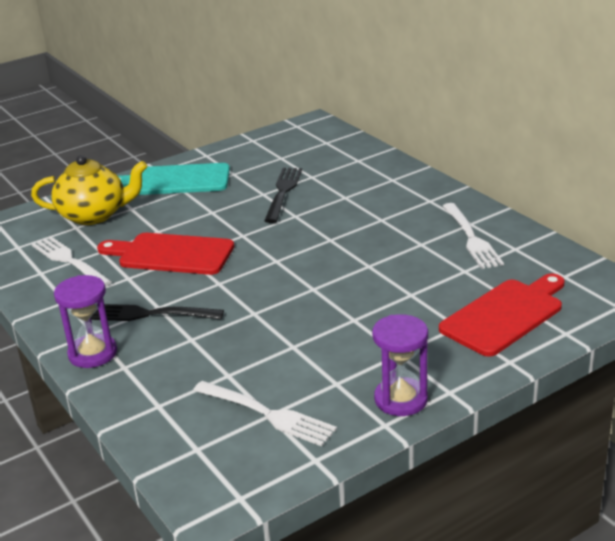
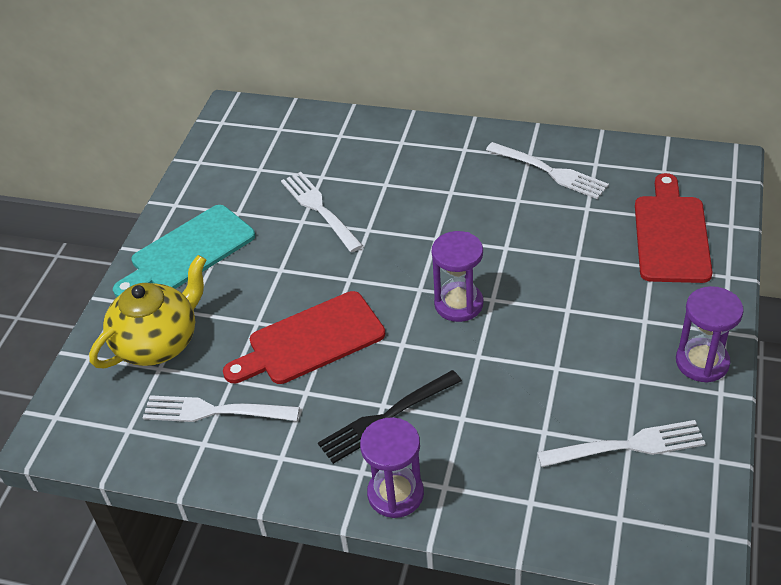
camera: 40 degrees left, 15 degrees up
black fork [264,168,302,223] -> white fork [281,172,363,252]
none -> purple hourglass [432,231,483,322]

